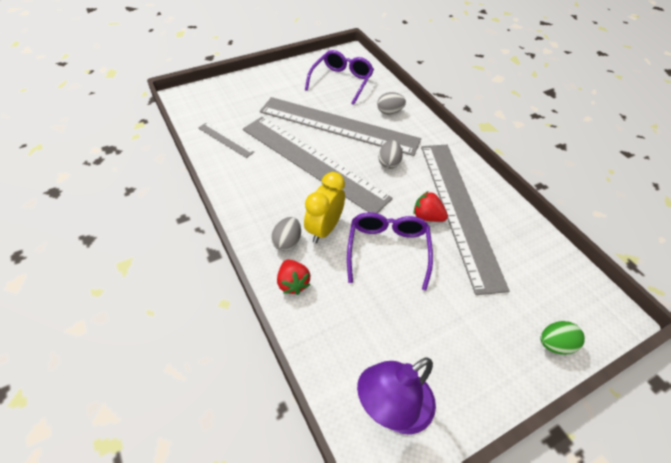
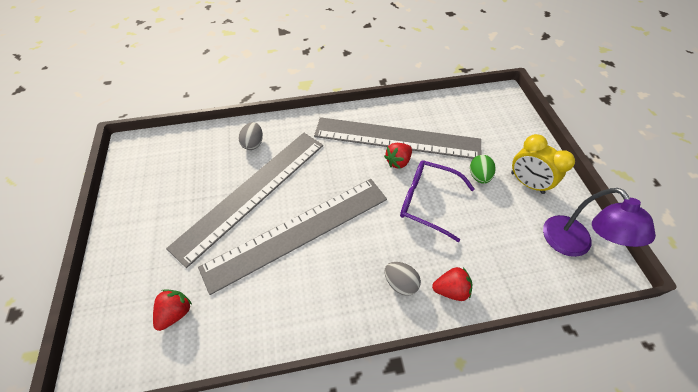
camera: 70 degrees left, 5 degrees up
grey ruler [198,123,254,158] -> none
yellow clock [304,172,345,243] -> yellow clock moved to [511,134,575,194]
purple glasses [305,50,374,105] -> none
grey egg [378,140,403,169] -> none
green egg [540,321,585,355] -> green egg moved to [470,155,496,184]
none -> red strawberry [153,289,192,331]

